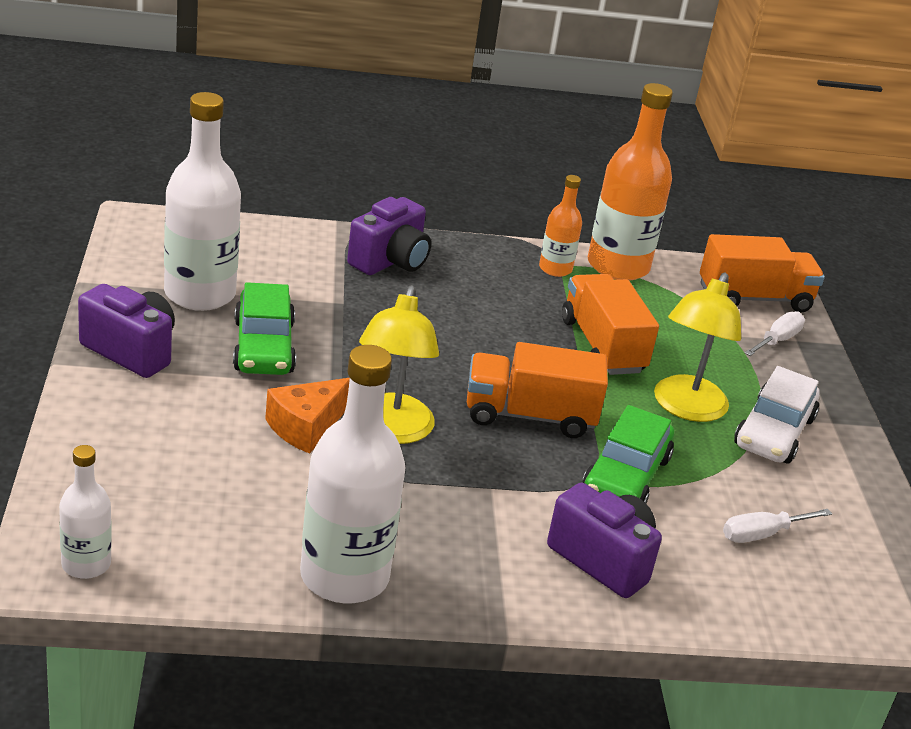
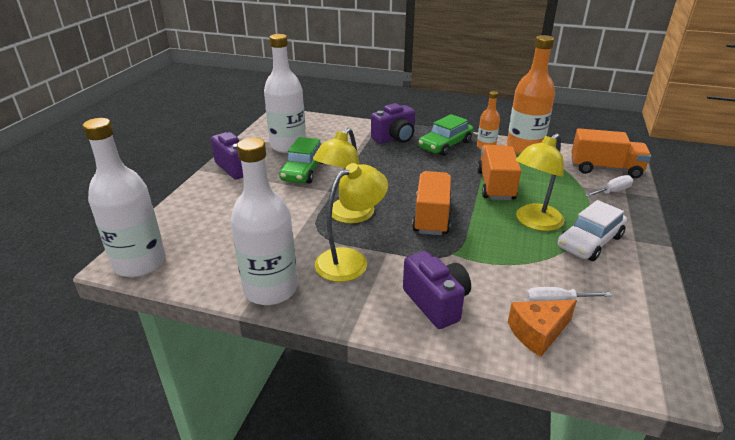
camera: 25 degrees right, 0 degrees up
white bottle [59,445,112,579] -> white bottle [83,118,166,277], size x1.90
orange cheese [265,378,350,454] -> orange cheese moved to [508,300,577,357]
orange truck [467,342,608,438] -> orange truck turned 75 degrees clockwise [412,171,452,235]
green car [582,405,674,503] -> green car moved to [418,114,473,156]
none -> yellow lamp [315,163,388,282]

